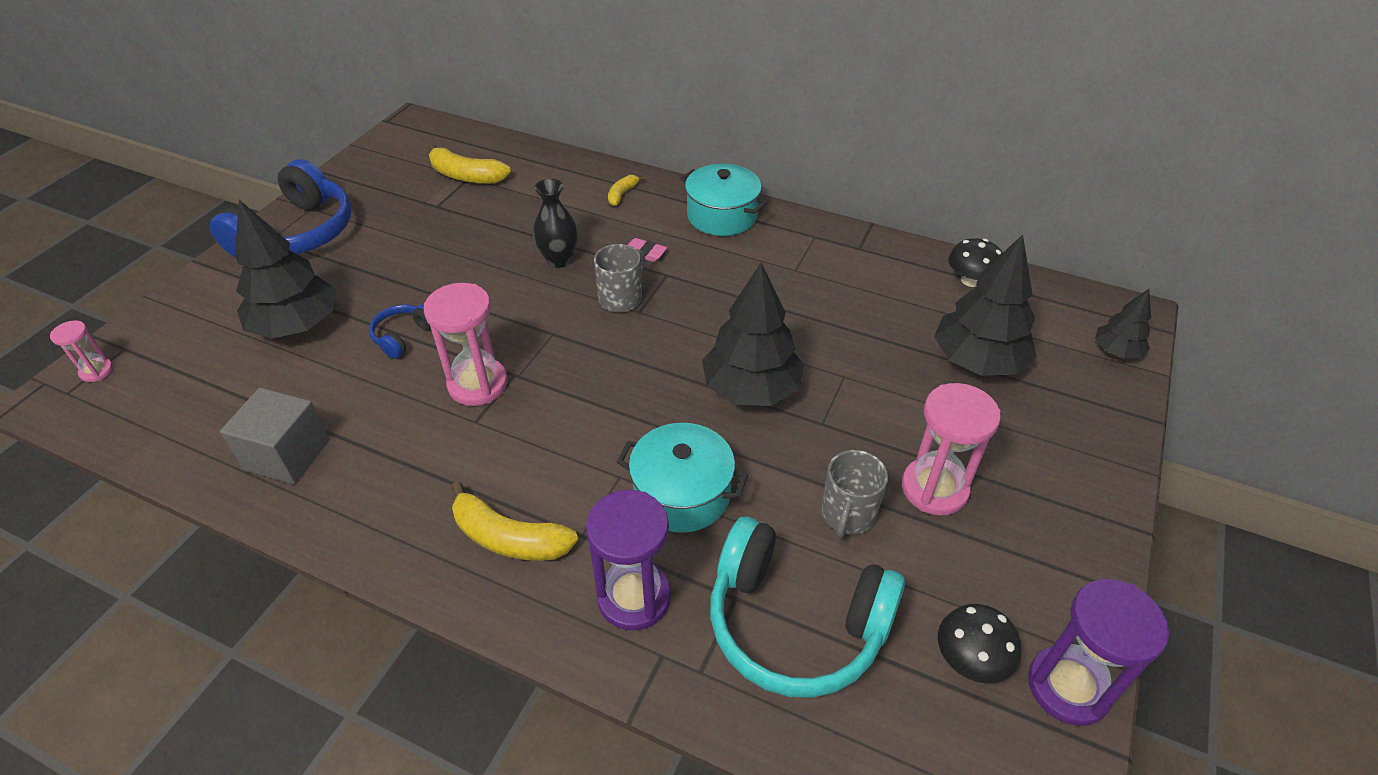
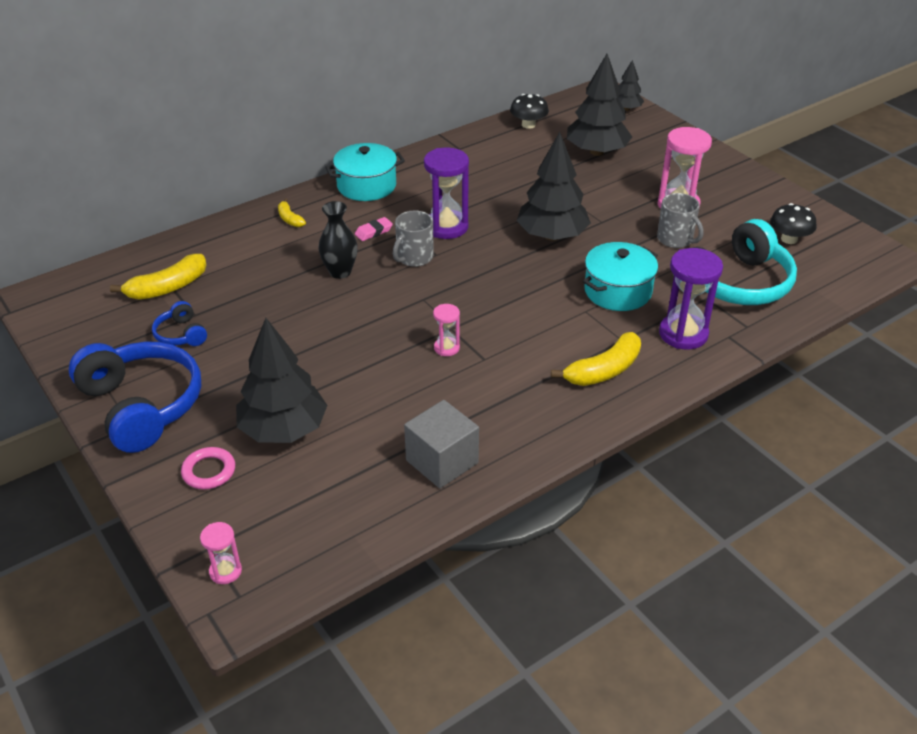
camera: 60 degrees left, 5 degrees down
blue headphones [369,304,431,359] -> blue headphones moved to [152,301,207,346]
pink hourglass [424,283,508,406] -> pink hourglass [433,304,460,356], size x0.52
grey mug [594,244,645,313] -> grey mug turned 120 degrees counterclockwise [393,211,433,267]
purple hourglass [1028,579,1169,726] -> purple hourglass moved to [424,148,469,239]
none -> pink ring [181,447,235,490]

